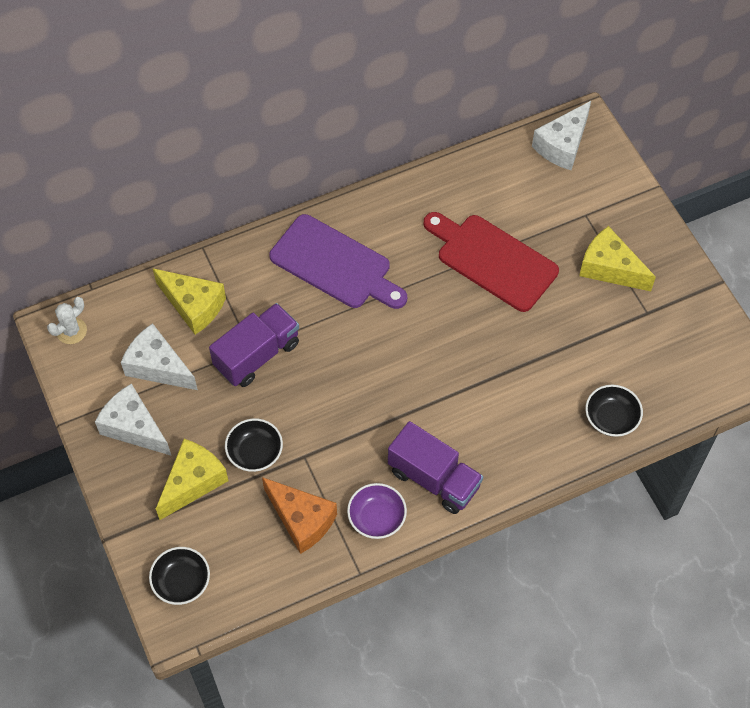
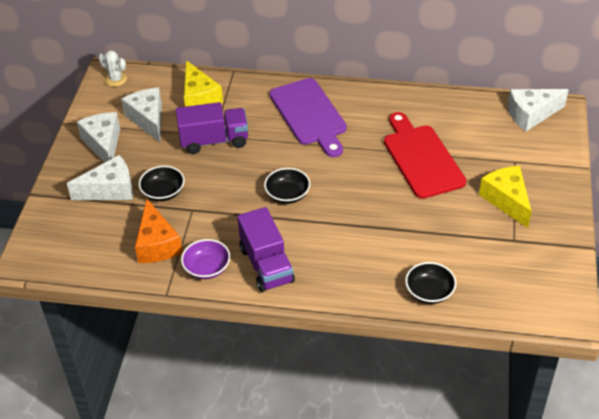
camera: 35 degrees right, 15 degrees down
white cactus [47,297,87,344] -> white cactus turned 45 degrees clockwise [99,50,127,87]
black bowl [149,547,210,605] -> black bowl moved to [264,168,310,204]
yellow cheese [156,439,228,520] -> white cheese [67,155,133,200]

